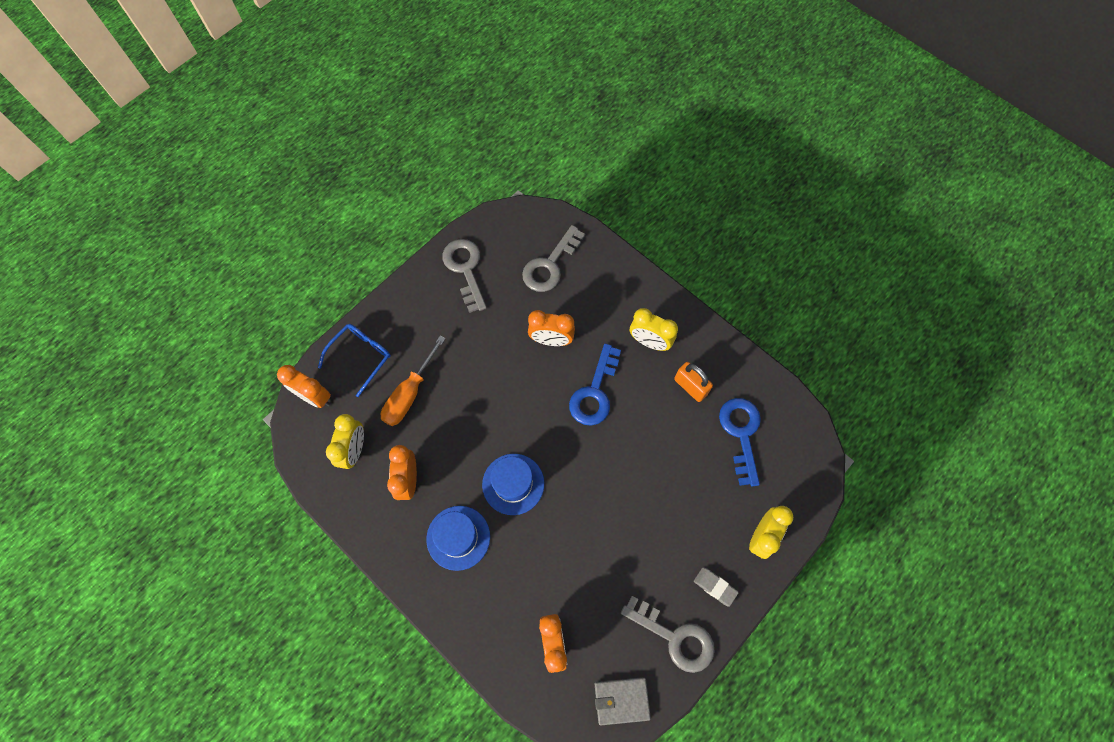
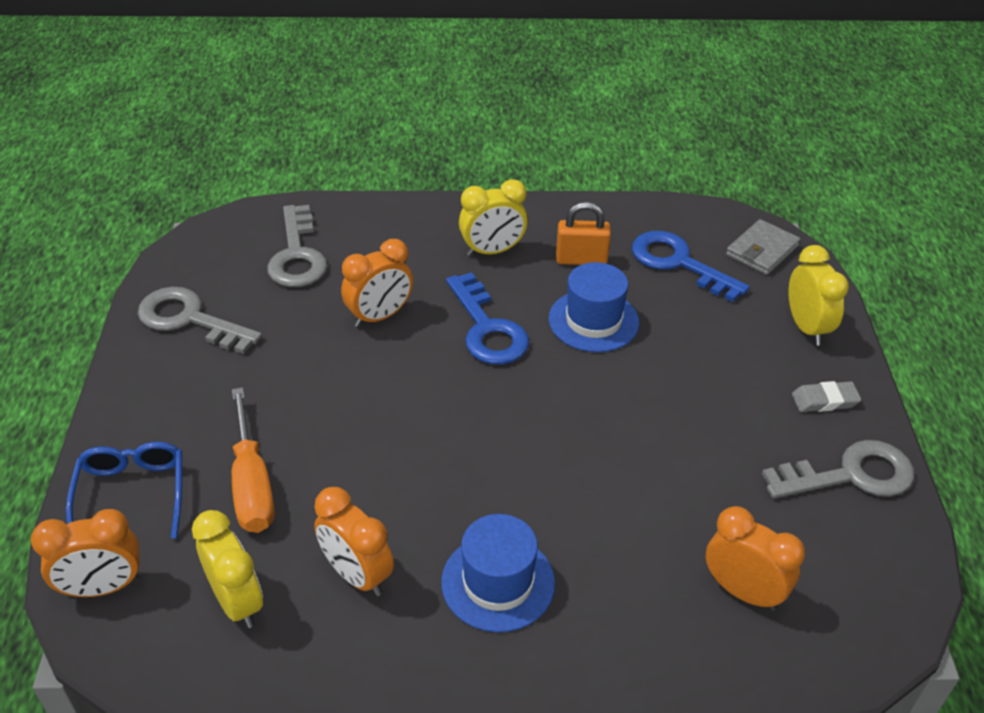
camera: 45 degrees left, 25 degrees down
blue hat [482,454,544,515] -> blue hat moved to [549,262,639,352]
grey wallet [595,677,651,725] -> grey wallet moved to [726,219,801,275]

